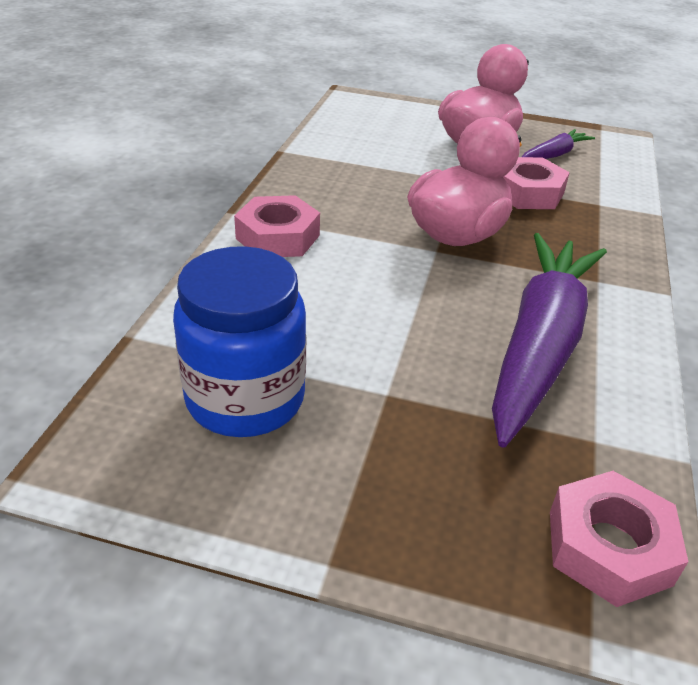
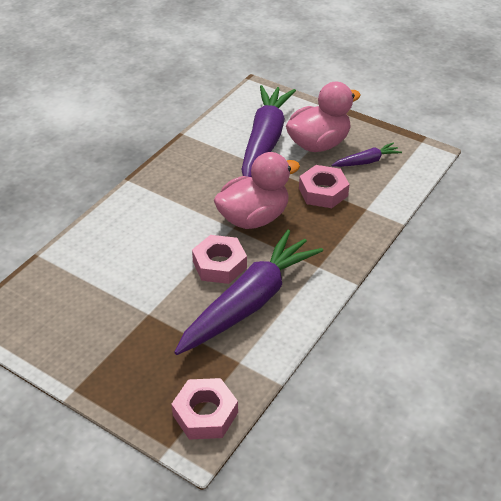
camera: 20 degrees right, 5 degrees up
blue jar [173,246,306,437] -> none
pink nut [234,195,320,257] -> pink nut moved to [192,235,247,284]
none -> purple carrot [241,85,296,177]

